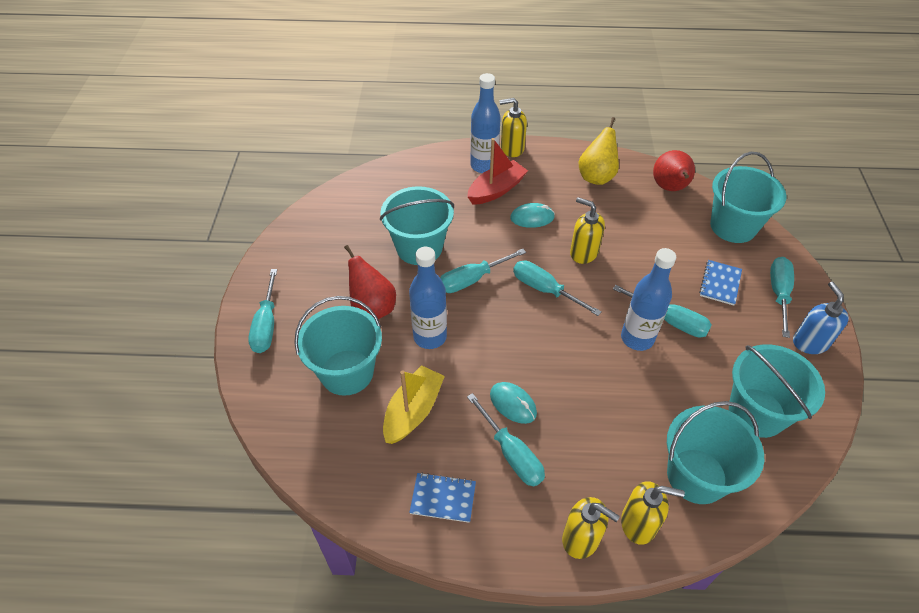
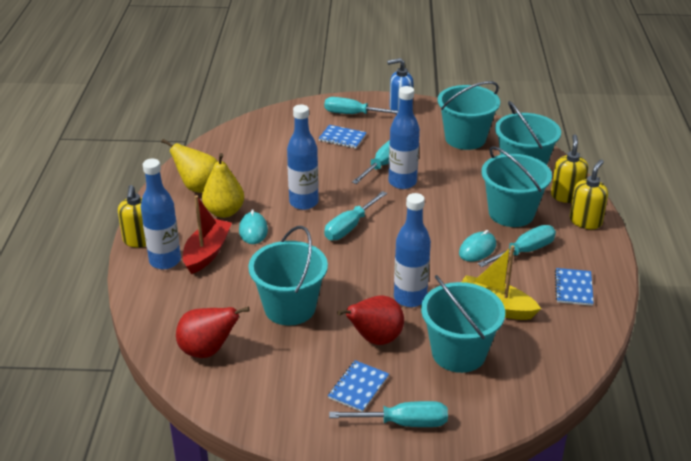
camera: 90 degrees left, 15 degrees down
turquoise screwdriver [440,249,526,293] -> none
red boat [467,138,528,205] -> red boat turned 60 degrees clockwise [183,195,232,274]
yellow soap dispenser [570,197,605,264] -> blue bottle [287,105,319,210]
red pear [653,150,695,191] -> red pear moved to [176,307,250,358]
turquoise bucket [710,152,786,243] -> turquoise bucket moved to [481,146,552,227]
none -> yellow pear [202,153,244,218]
none -> blue notebook [328,360,389,412]

